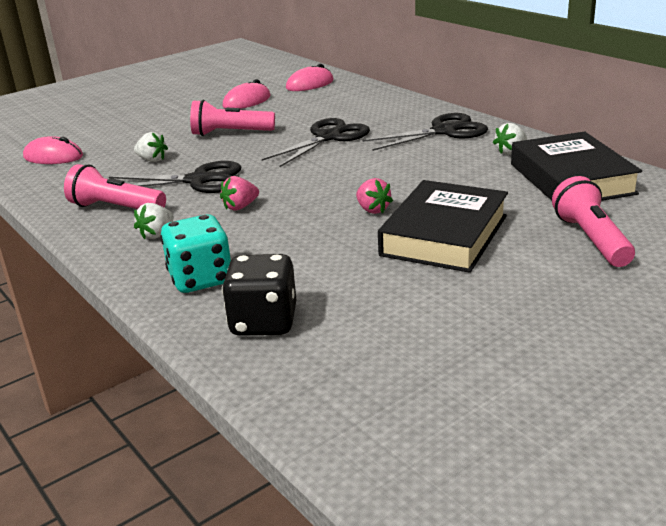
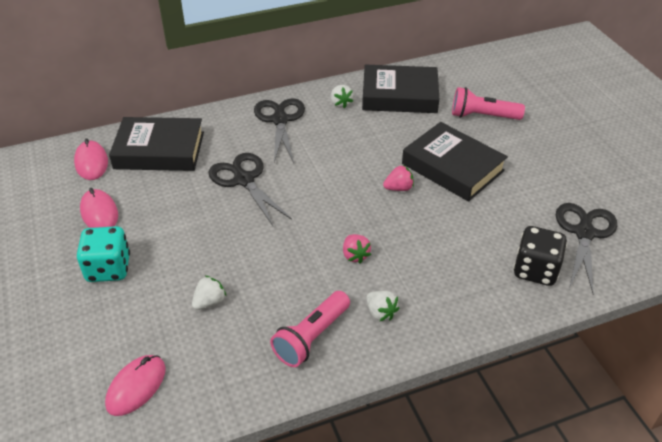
camera: 75 degrees left, 15 degrees up
black scissors [109,161,241,193] -> black scissors moved to [556,203,617,295]
turquoise dice [160,214,231,293] -> turquoise dice moved to [77,226,130,282]
pink flashlight [190,100,275,136] -> none
none -> black book [109,117,204,171]

